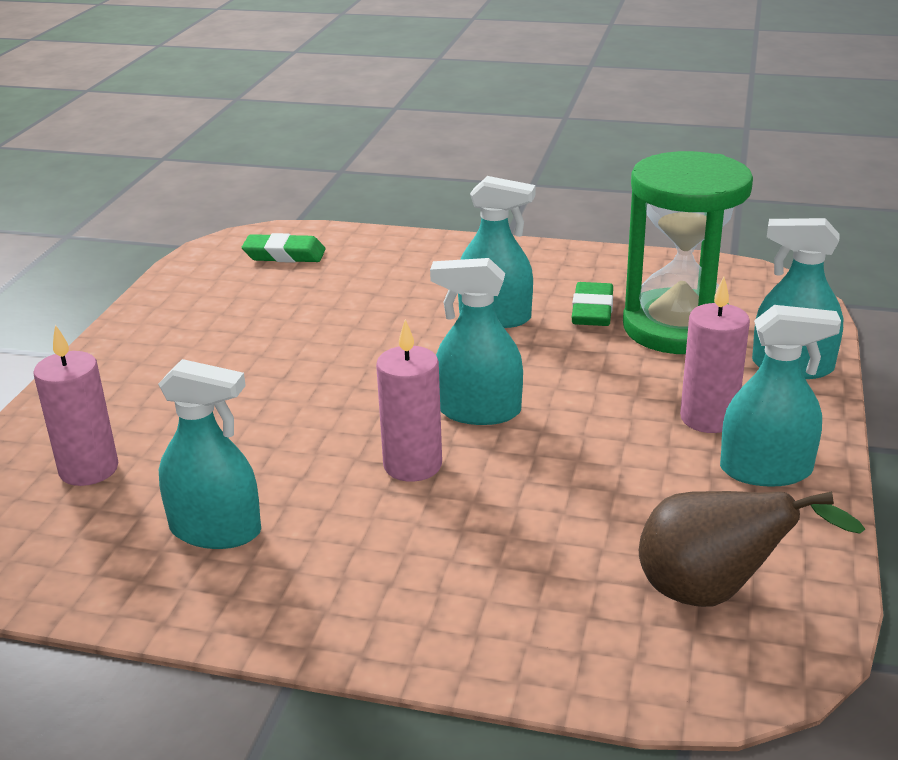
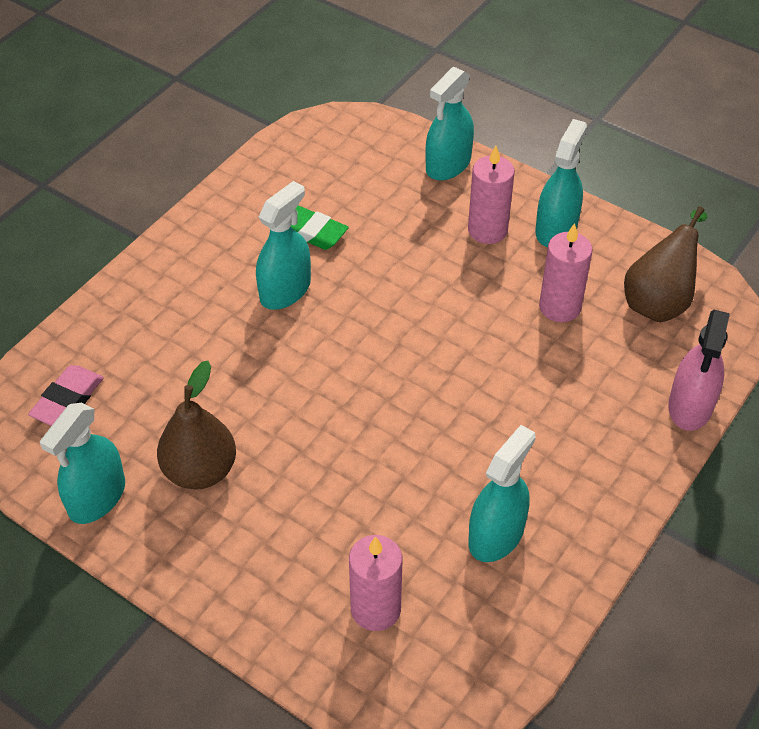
camera: 70 degrees left, 20 degrees up
green eraser [242,233,326,263] -> pink eraser [28,365,104,426]
pink candle [376,319,442,482] -> pink candle moved to [539,223,592,322]
turquoise spray bottle [430,258,523,425] -> turquoise spray bottle moved to [40,403,125,524]
green hourglass [623,151,753,354] -> none
none -> brown pear [157,361,236,490]
none -> pink spray bottle [668,310,730,431]

